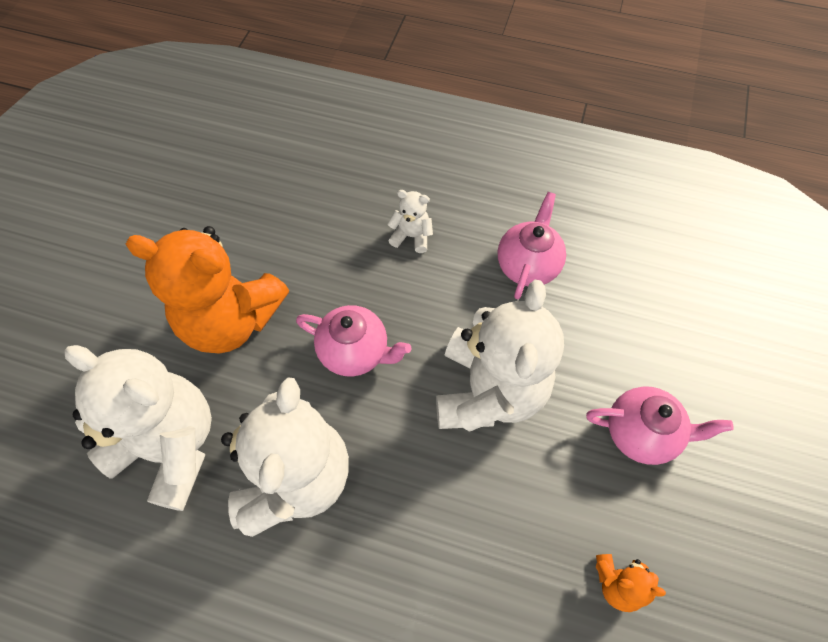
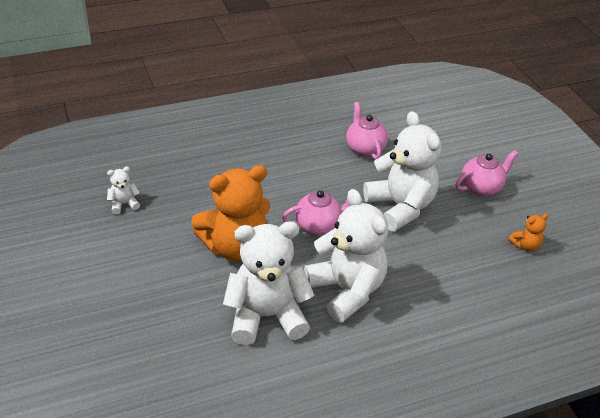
camera: 40 degrees left, 20 degrees down
white teddy bear [387,190,433,253] -> white teddy bear moved to [107,167,140,214]

